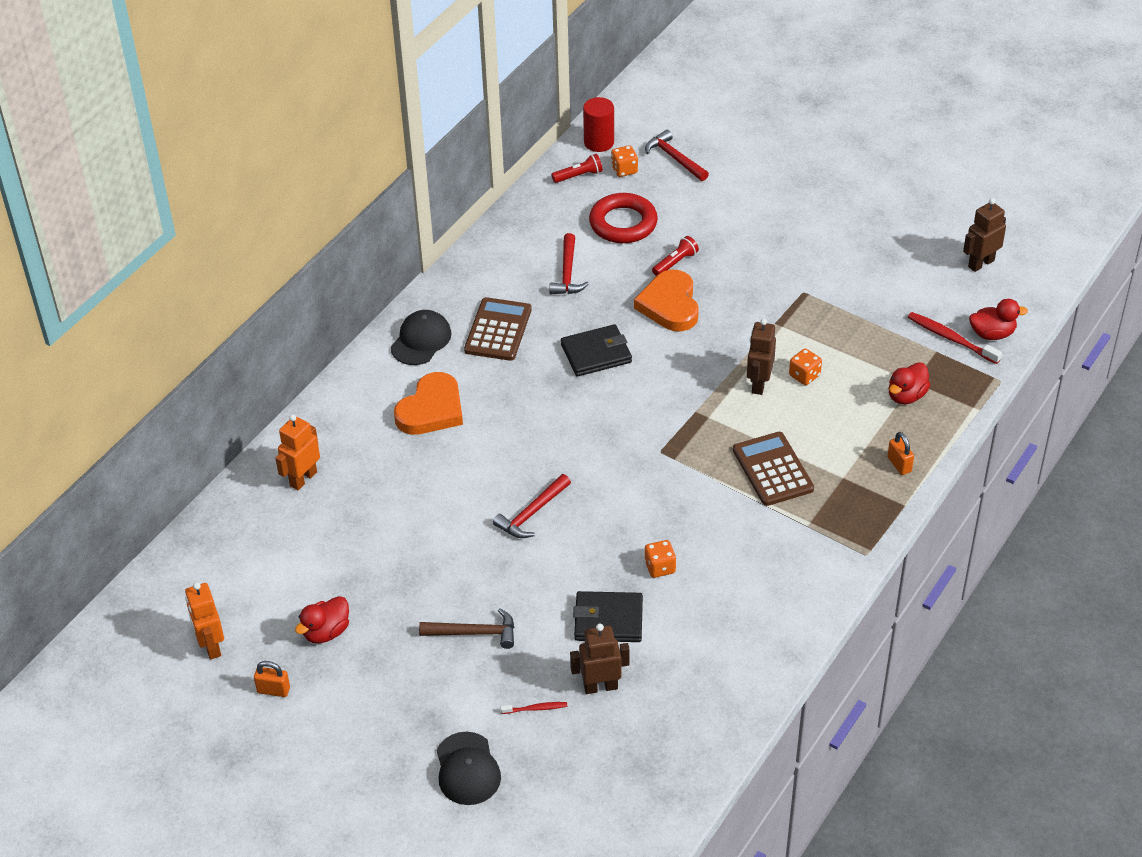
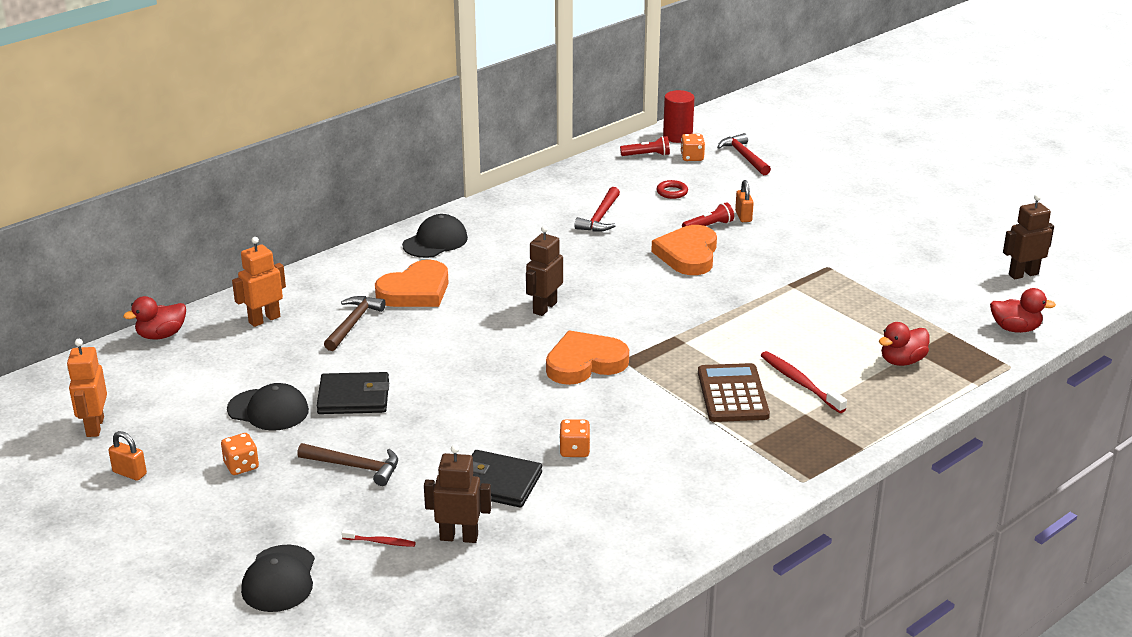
camera: 15 degrees right, 15 degrees down
red duck [295,596,349,643] -> red duck moved to [123,296,186,340]
brown calculator [464,297,532,361] -> none
red hammer [493,474,571,538] -> none
black wallet [561,324,632,377] -> black wallet moved to [317,372,389,414]
red ring [589,193,658,243] -> red ring [657,180,688,199], size x0.47
brown robot [747,319,776,395] -> brown robot moved to [526,226,563,316]
orange dice [789,349,822,385] -> orange dice moved to [221,433,259,475]
orange padlock [887,432,914,475] -> orange padlock moved to [735,180,754,222]
red toothbrush [908,312,1002,364] -> red toothbrush moved to [760,351,847,413]
none -> black cap [227,383,309,431]
none -> brown hammer [324,296,386,351]
none -> orange heart [546,330,629,385]

